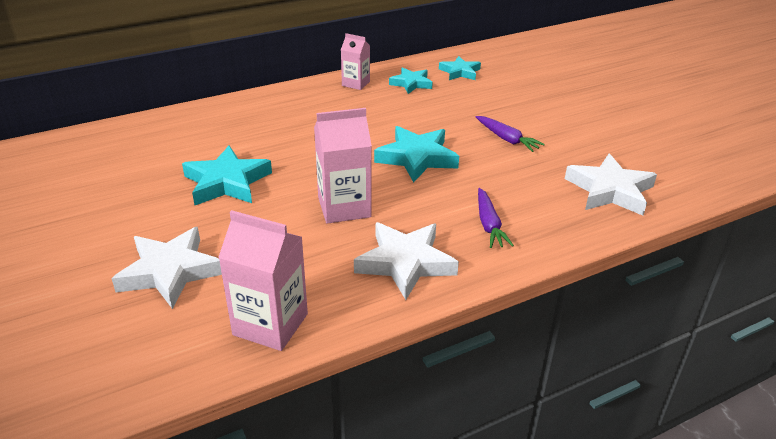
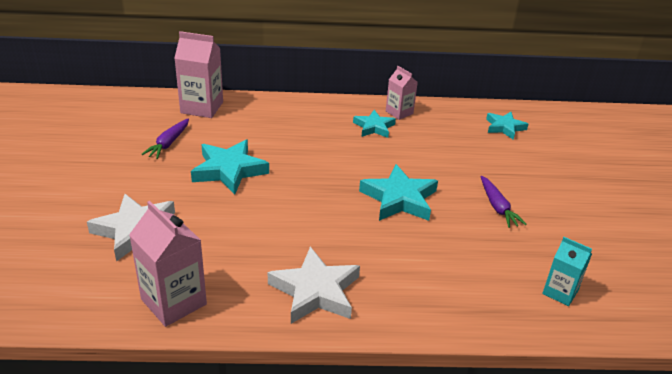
camera: 25 degrees right, 0 degrees up
pink carton [314,108,372,224] -> pink carton moved to [174,31,223,118]
turquoise star [389,67,433,94] -> turquoise star moved to [353,110,396,138]
purple carrot [478,188,514,248] -> purple carrot moved to [142,118,189,159]
white star [565,153,657,215] -> turquoise carton [542,237,592,306]

